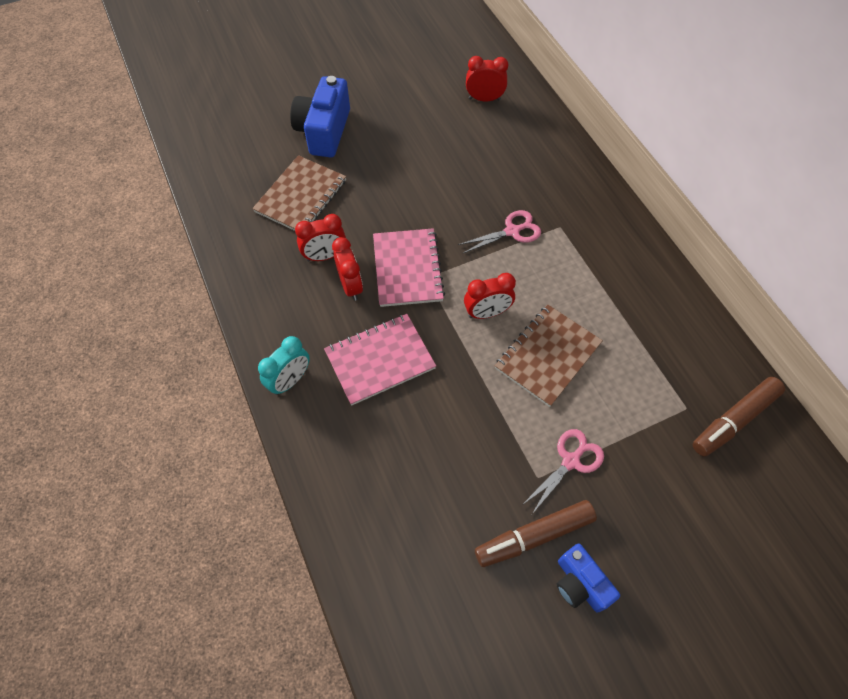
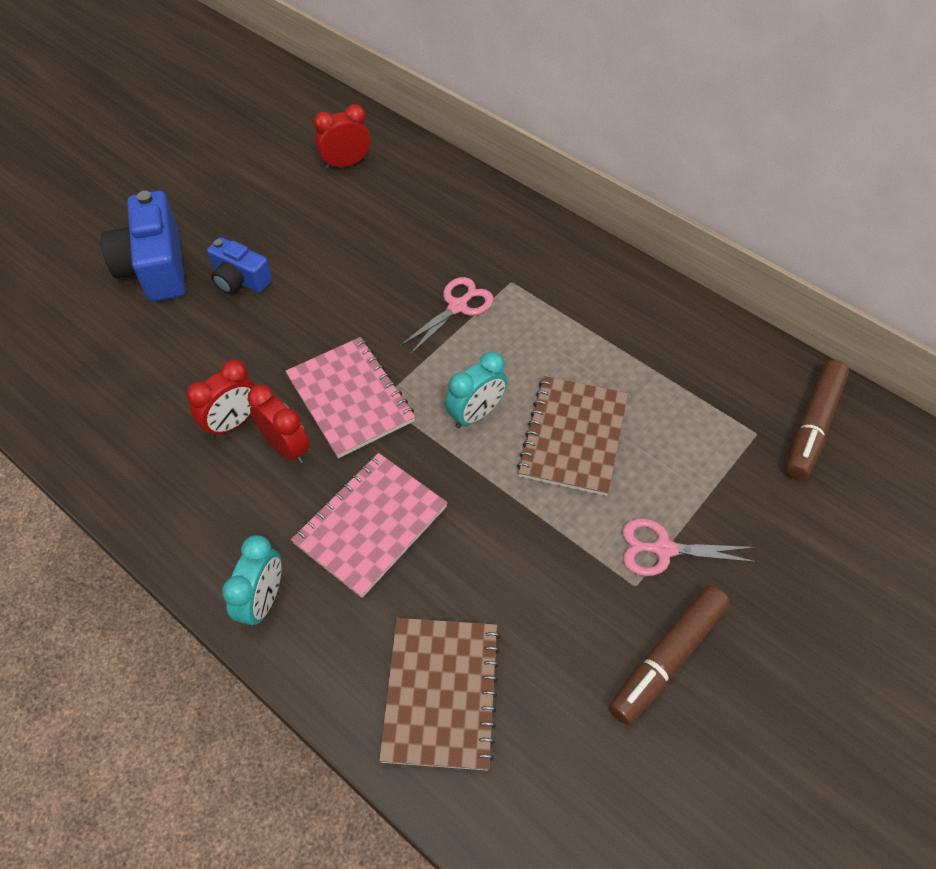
camera: 25 degrees left, 5 degrees down
brown notebook [252,155,346,231] -> brown notebook moved to [379,618,500,770]
red clock [464,273,516,319] -> turquoise clock [445,352,507,428]
pink scissors [521,429,604,514] -> pink scissors turned 105 degrees counterclockwise [622,518,757,576]
blue camera [556,544,620,613] -> blue camera moved to [207,237,272,294]

